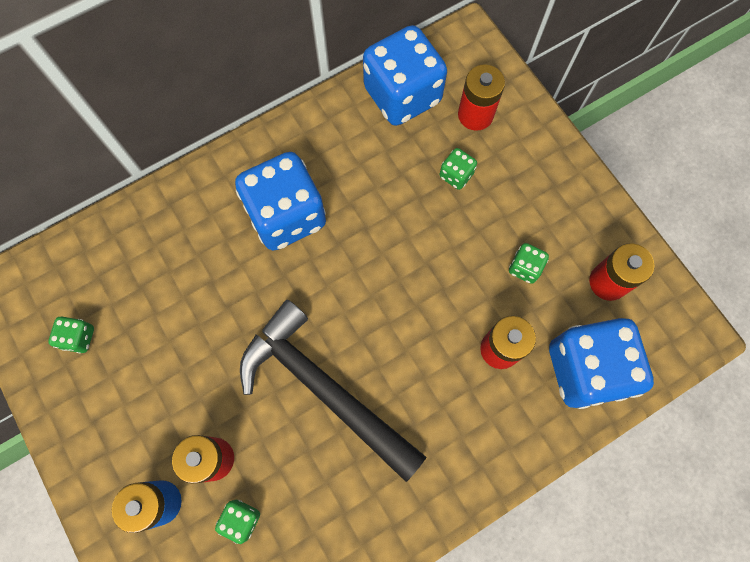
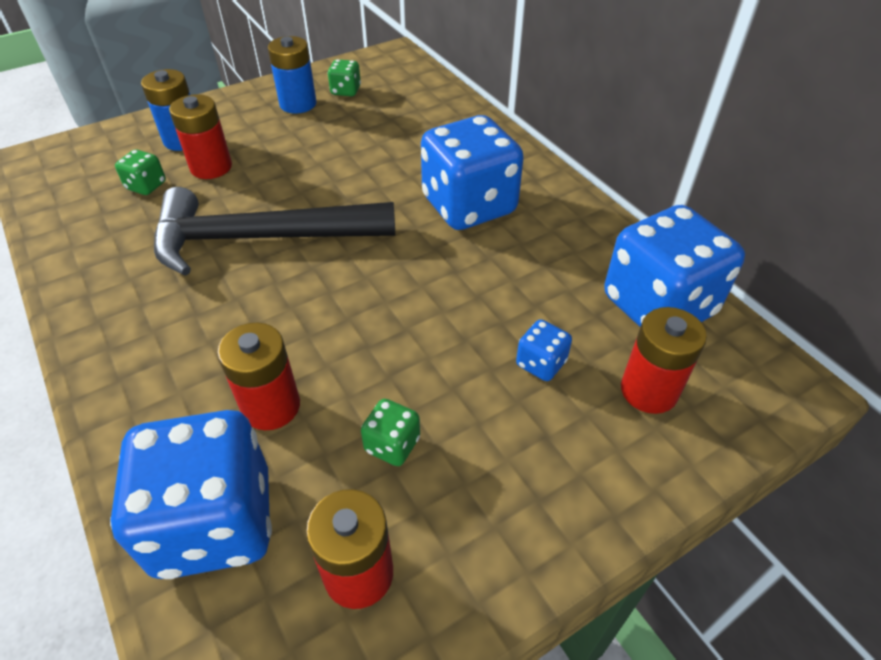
camera: 90 degrees right, 25 degrees down
black hammer [240,300,426,482] -> black hammer turned 135 degrees counterclockwise [154,187,395,276]
green dice [439,148,477,190] -> blue dice [516,320,572,381]
none -> blue battery [268,36,316,114]

